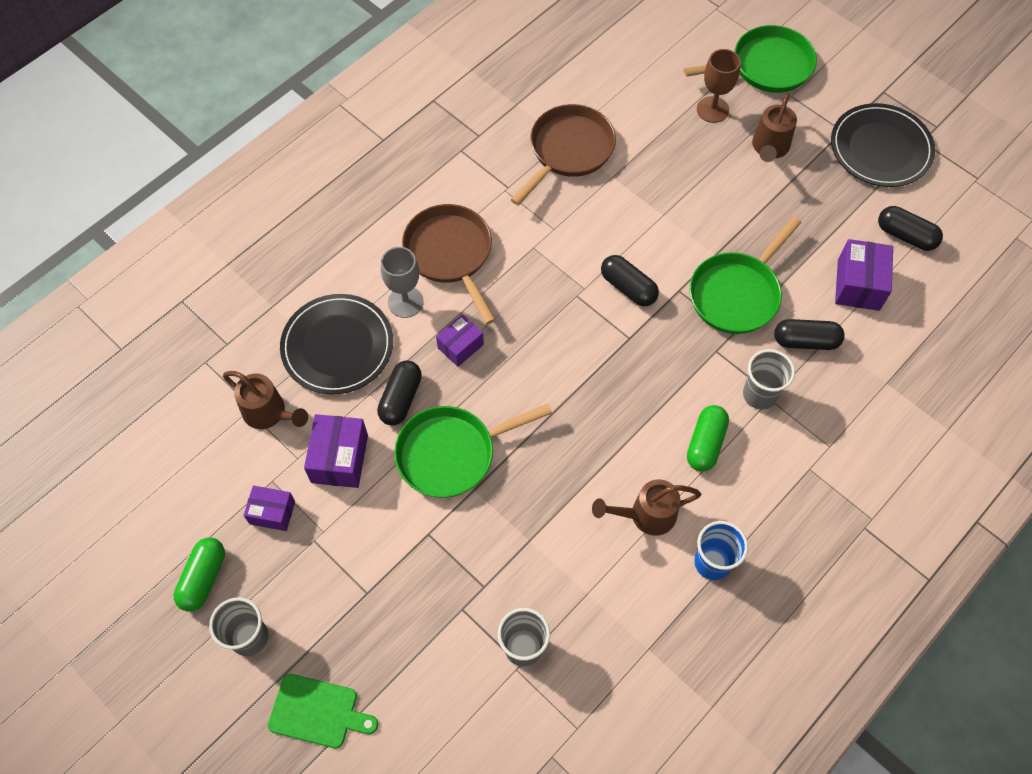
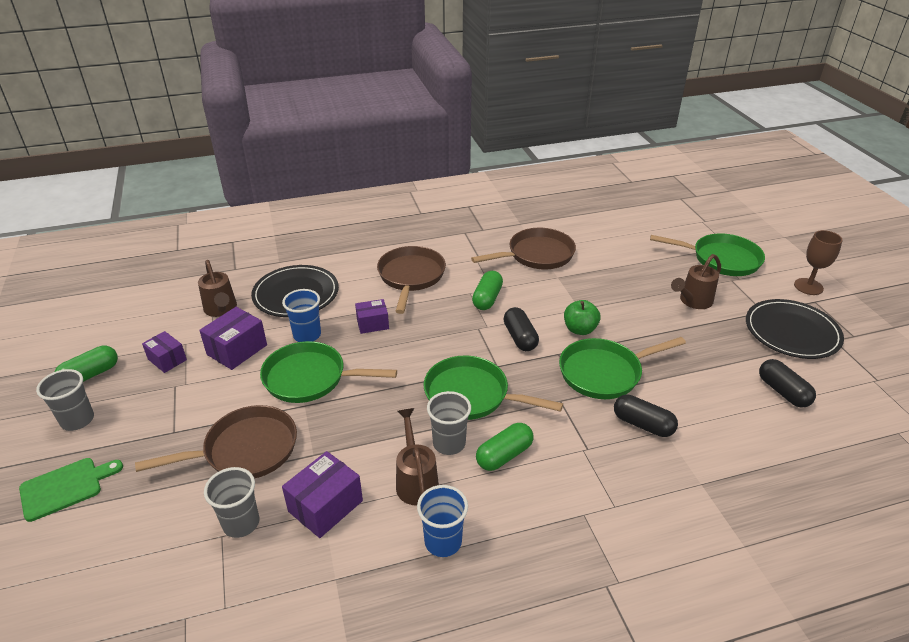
camera: 30 degrees right, 25 degrees down
green cutting board [268,674,378,748] -> green cutting board turned 75 degrees counterclockwise [19,458,123,522]
black capsule [377,360,422,425] -> blue cup [282,289,321,342]
grey goblet [381,247,424,318] -> none
brown watering can [592,479,701,536] -> brown watering can turned 60 degrees clockwise [396,408,439,506]
brown goblet [697,49,741,123] -> brown goblet moved to [794,230,842,295]
grey cup [743,349,795,410] -> grey cup moved to [427,391,471,455]
purple box [835,239,893,311] -> purple box moved to [282,451,363,538]
none -> brown pan [135,405,297,478]
none -> green pan [424,355,563,420]
none -> green capsule [472,271,503,310]
none -> green apple [564,300,601,335]

